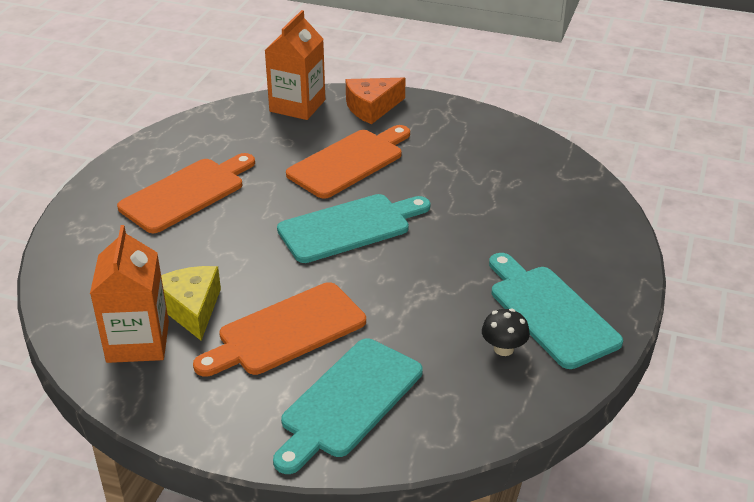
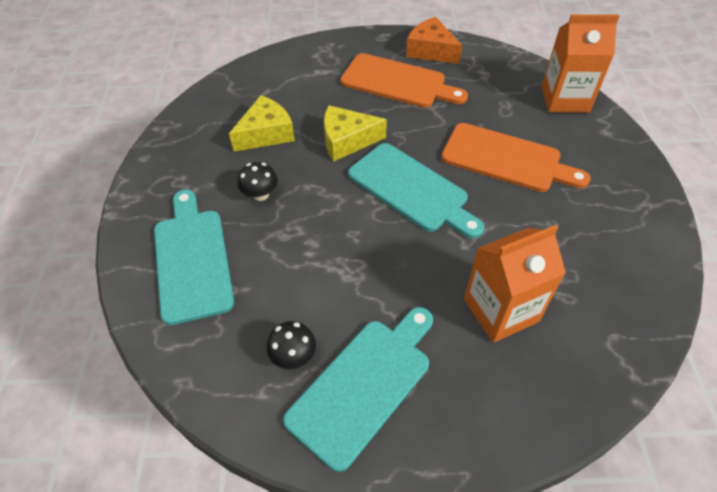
camera: 70 degrees right, 15 degrees up
orange carton [90,225,169,363] -> orange carton moved to [464,225,566,343]
orange cutting board [193,282,366,377] -> black mushroom [238,162,278,201]
turquoise cutting board [273,338,423,474] -> turquoise cutting board turned 60 degrees clockwise [154,190,234,325]
orange cheese [346,78,406,124] -> orange cheese moved to [406,17,462,64]
none -> yellow cheese [324,105,387,161]

